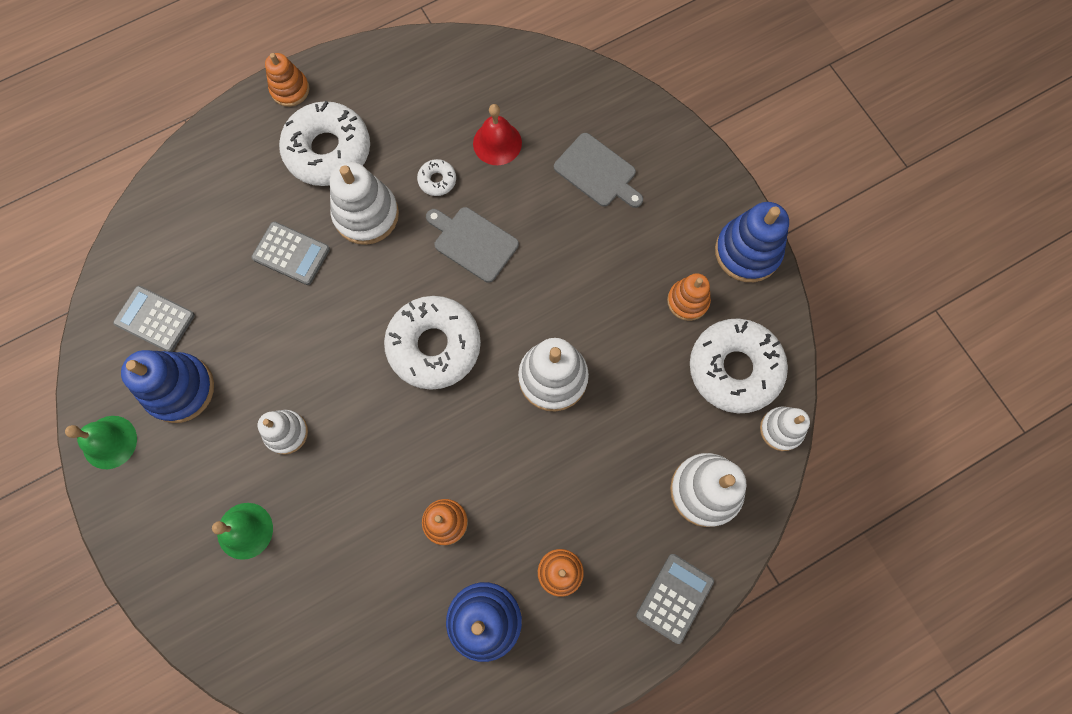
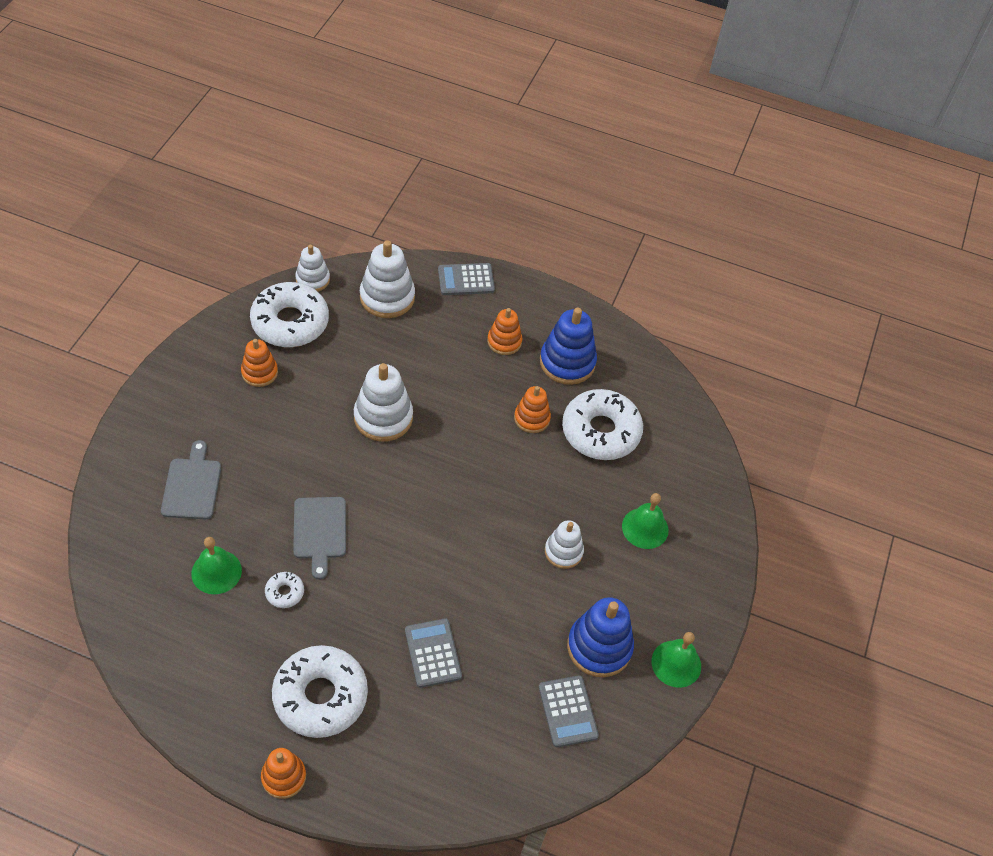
camera: 135 degrees left, 20 degrees down
white stacking toy [330,162,399,245] -> none
white donut [384,296,481,390] -> white donut moved to [562,389,643,460]
red bell [473,104,522,165] -> green bell [191,537,242,594]
blue stacking toy [715,202,789,282] -> none

